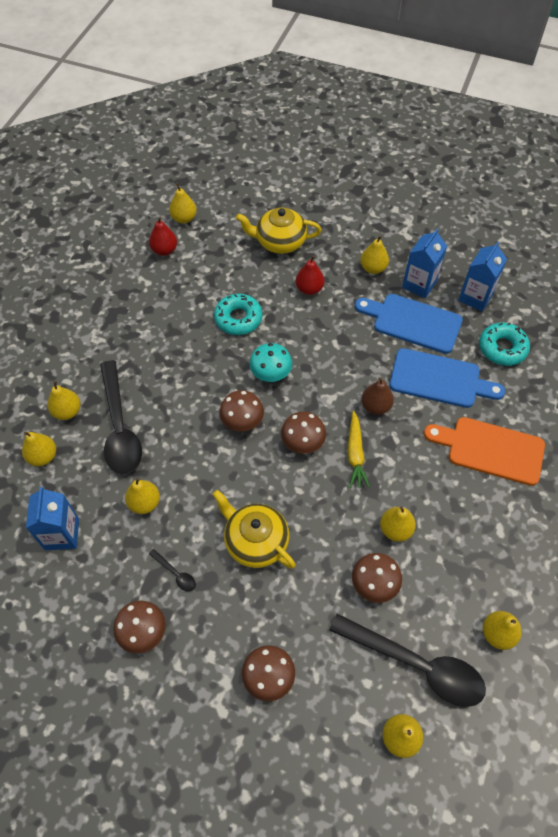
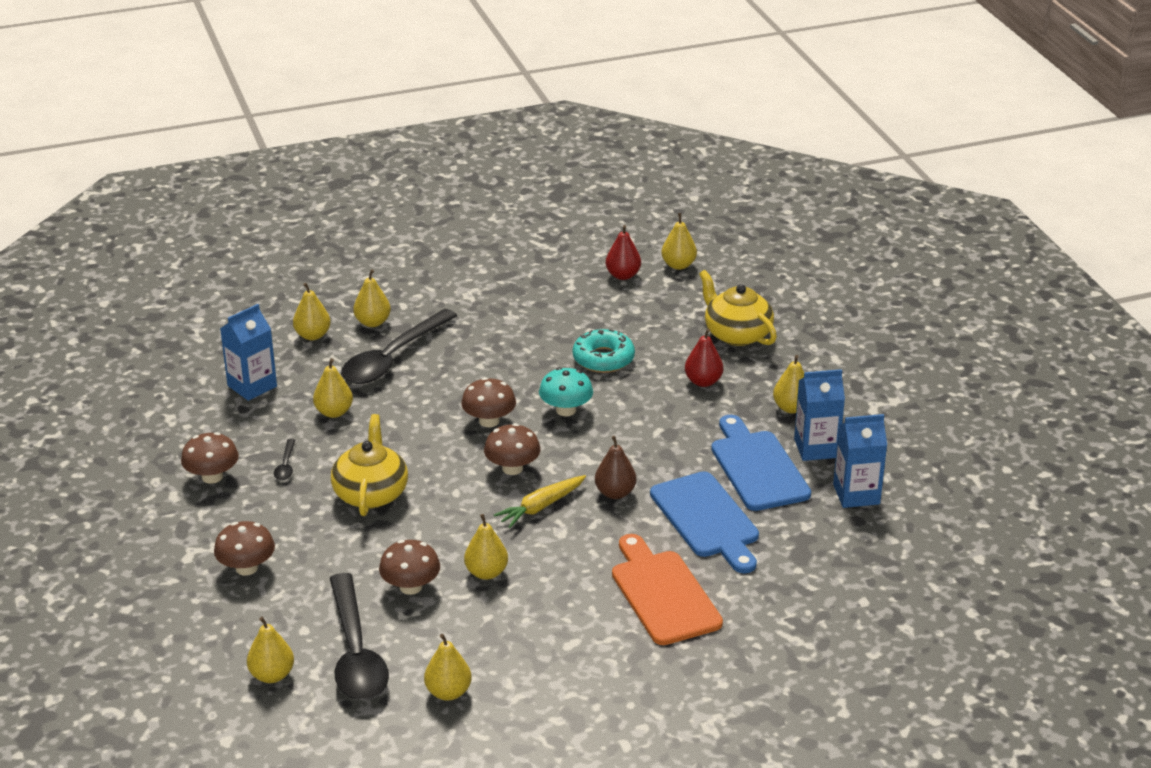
camera: 50 degrees right, 25 degrees down
turquoise donut [479,323,530,366] -> none

